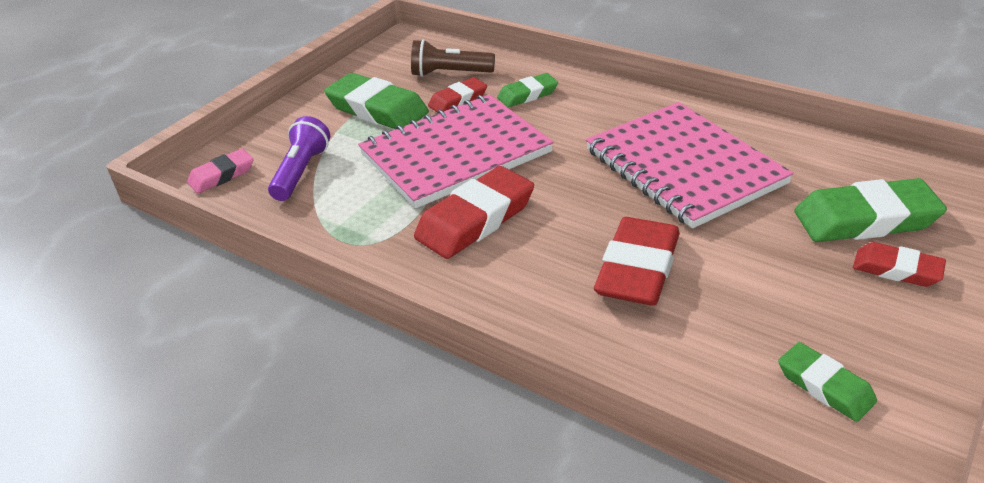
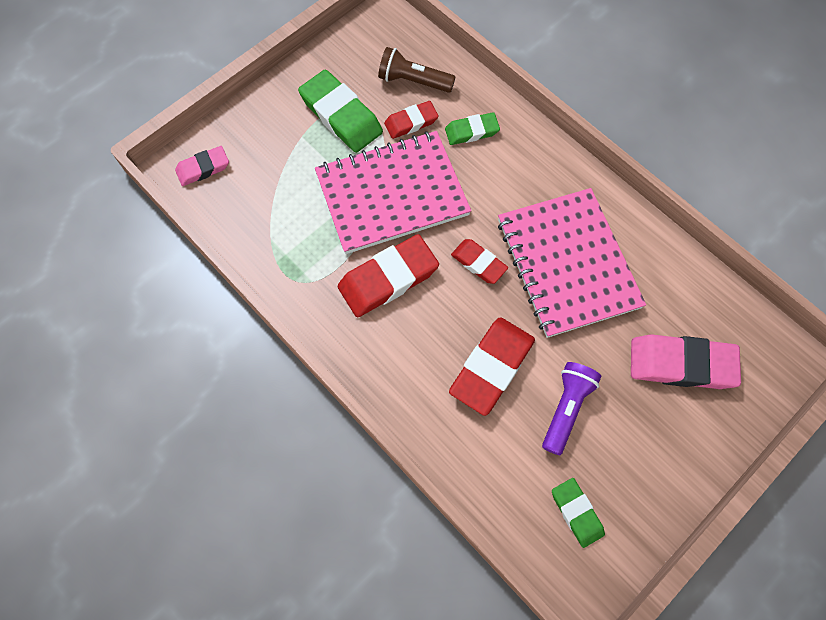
camera: 10 degrees right, 30 degrees up
purple flashlight [268,116,330,201] -> purple flashlight moved to [542,362,602,455]
green eraser [794,178,947,242] -> pink eraser [631,334,741,389]
red eraser [853,242,946,287] -> red eraser moved to [451,239,508,284]

